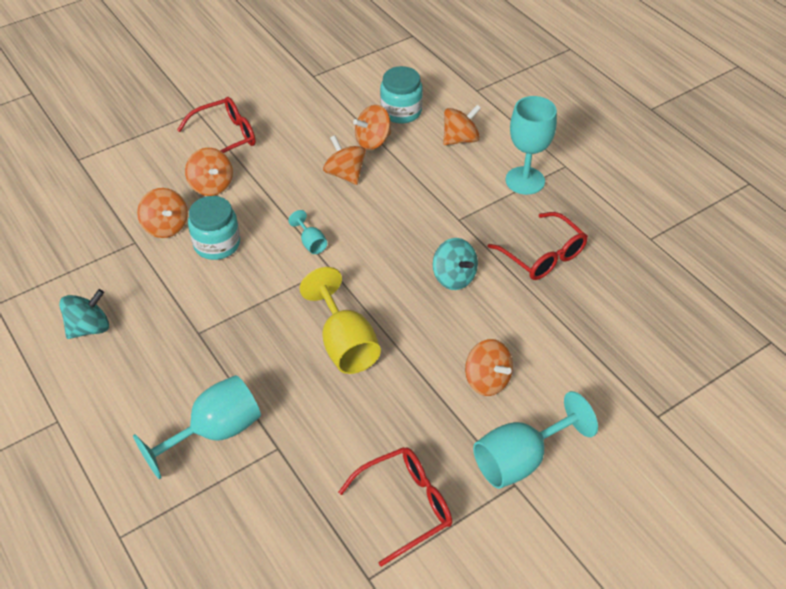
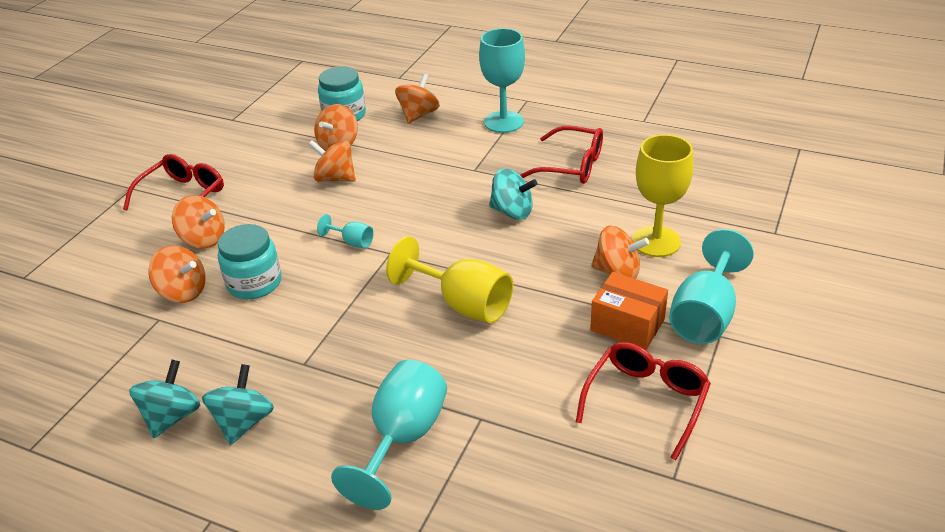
camera: 30 degrees left, 10 degrees down
none -> turquoise spinning top [202,364,274,445]
none -> orange box [590,272,668,350]
none -> yellow goblet [632,134,693,257]

